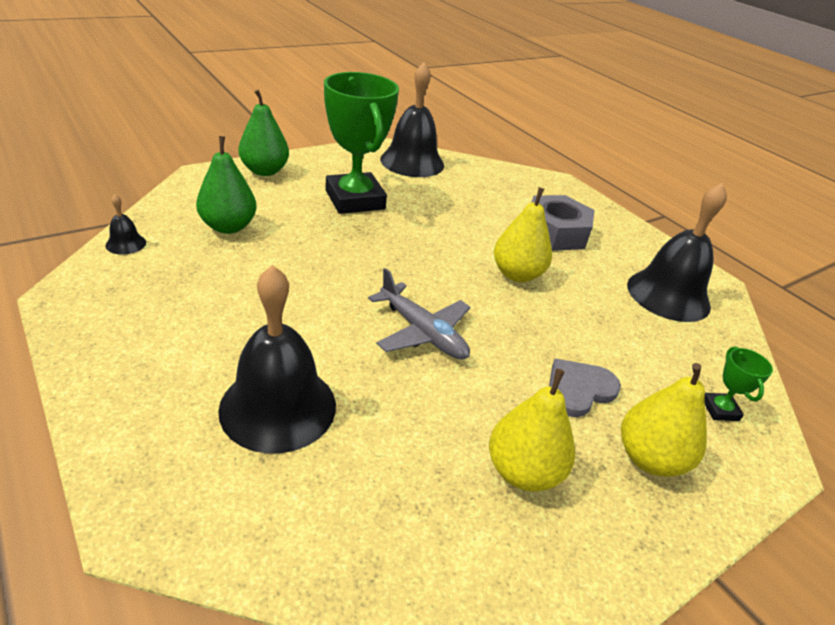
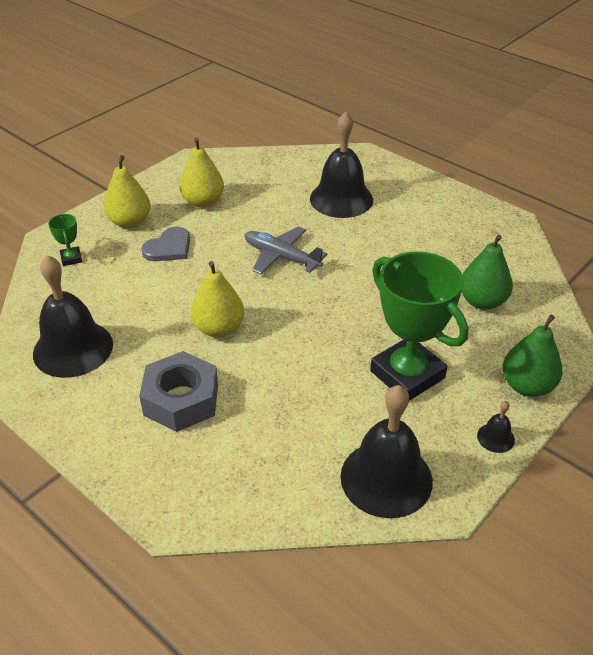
camera: 170 degrees right, 5 degrees up
black bell [105,194,146,255] -> black bell moved to [477,401,515,453]

